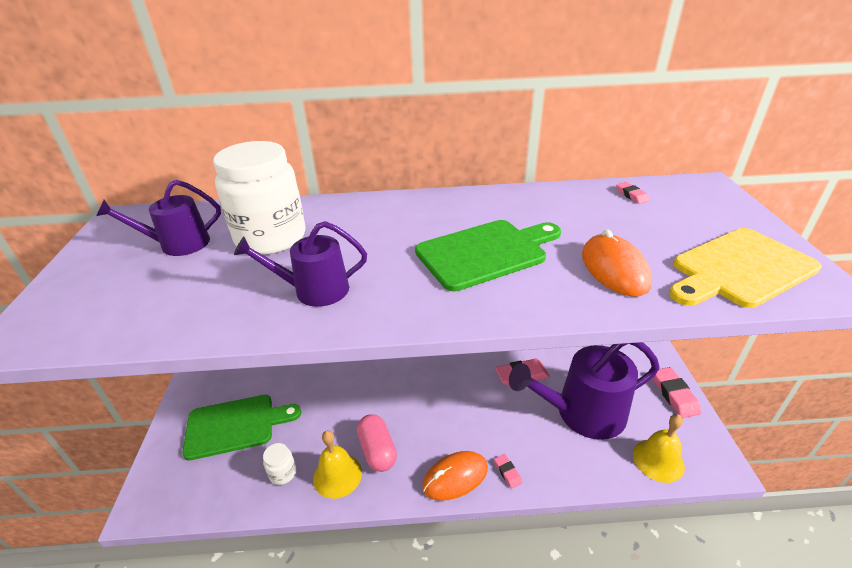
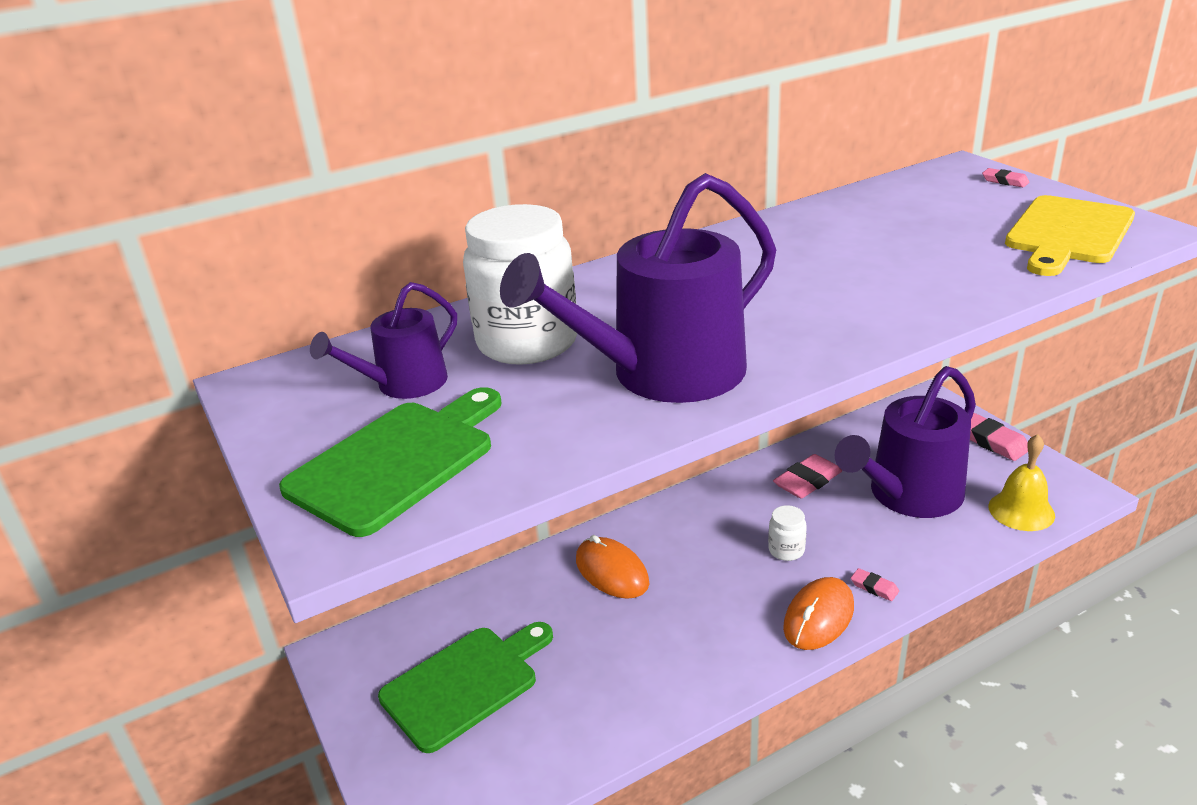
camera: 25 degrees left, 5 degrees down
purple watering can [234,221,367,307] -> purple watering can [500,173,776,403], size x1.87
white jar [263,443,296,485] -> white jar moved to [768,505,807,561]
yellow bell [313,430,362,499] -> none
pink capsule [357,414,397,472] -> none
green cutting board [415,220,561,291] -> green cutting board moved to [279,387,502,537]
orange mouse [582,229,652,297] -> orange mouse moved to [576,535,649,599]
pink eraser [616,182,650,204] -> pink eraser moved to [982,168,1029,187]

